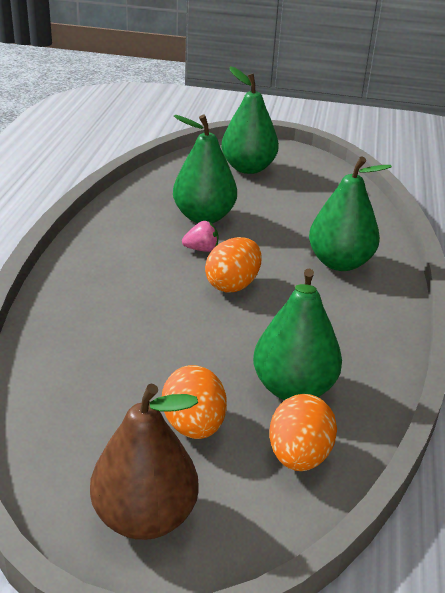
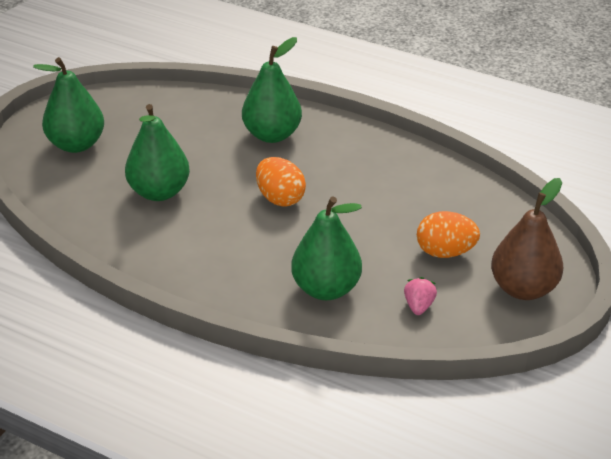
camera: 70 degrees left, 5 degrees up
pink strawberry [182,221,218,252] -> pink strawberry moved to [404,277,437,315]
green pear [253,269,342,400] -> green pear moved to [291,196,362,300]
orange egg [269,394,337,471] -> none

